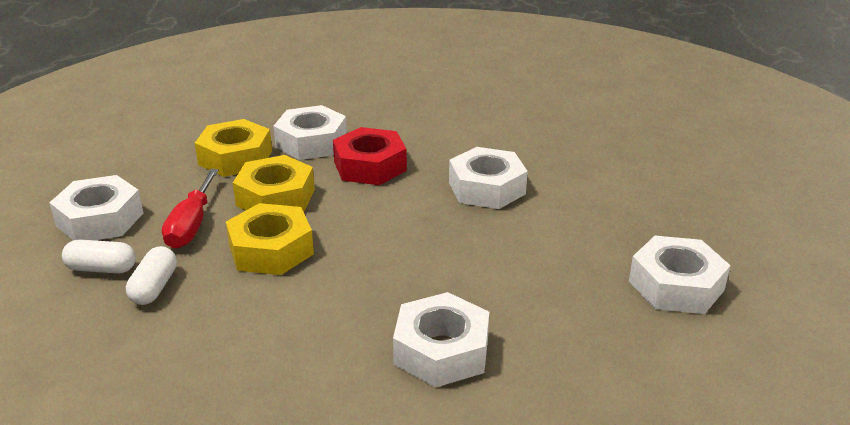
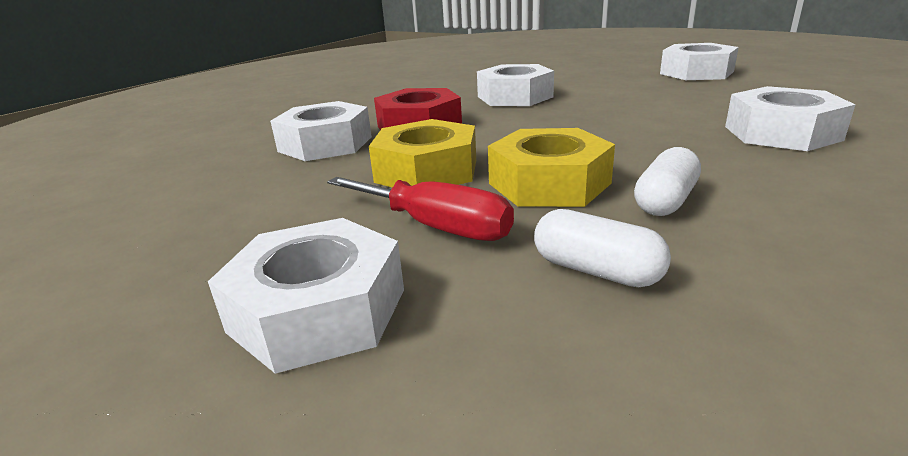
camera: 60 degrees left, 5 degrees down
white capsule [62,240,136,274] -> white capsule moved to [634,147,701,216]
yellow nut [195,119,272,177] -> none

